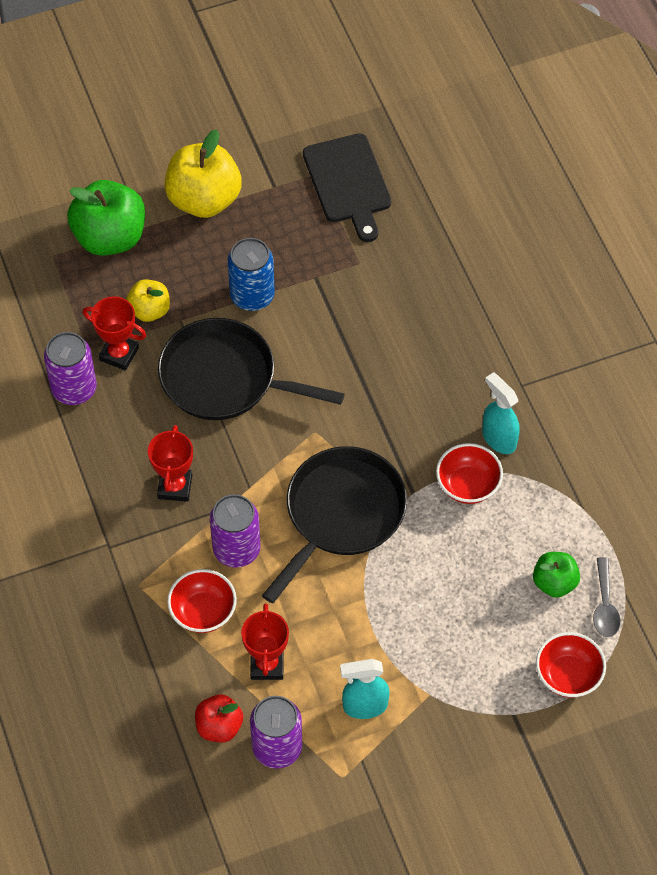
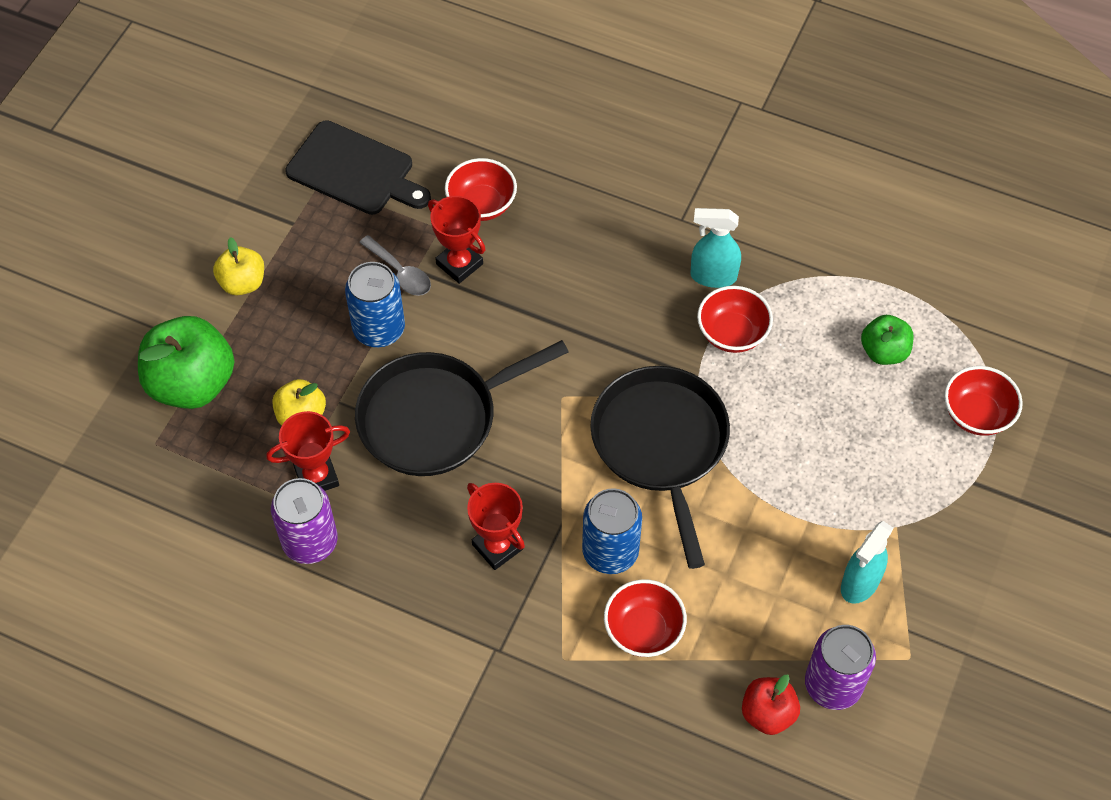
camera: 45 degrees left, 0 degrees up
yellow apple [165,129,242,218] -> yellow apple [213,237,264,295], size x0.55
purple can [210,494,261,568] -> blue can [582,488,642,574]
red trophy [241,603,289,680] -> red trophy moved to [428,196,486,284]
grey spoon [593,557,620,637] -> grey spoon moved to [359,235,431,296]
none -> red bowl [445,158,517,221]

